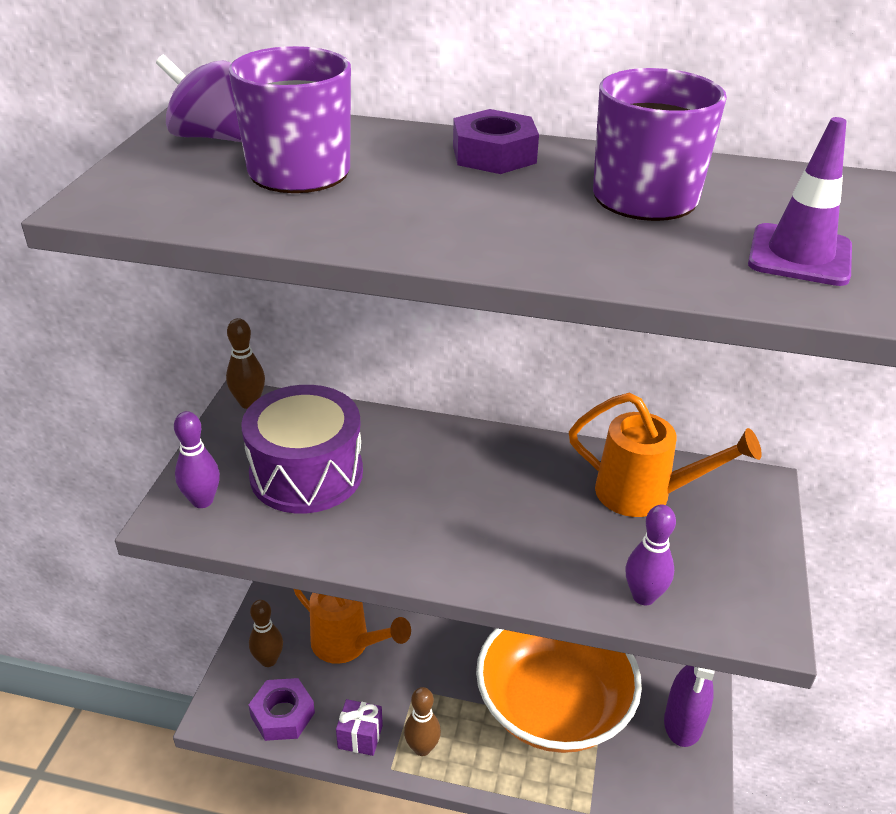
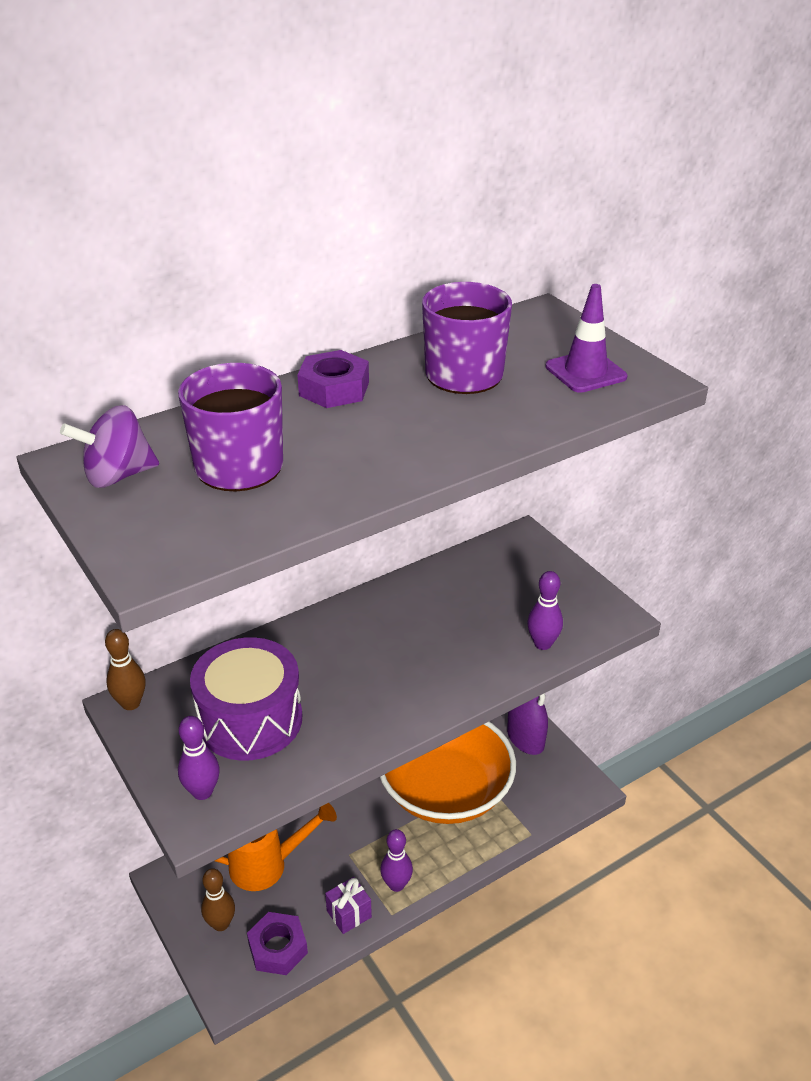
camera: 45 degrees left, 0 degrees up
brown bowling pin [404,687,441,756] -> purple bowling pin [380,829,413,892]
orange watering can [569,393,762,517] -> none

